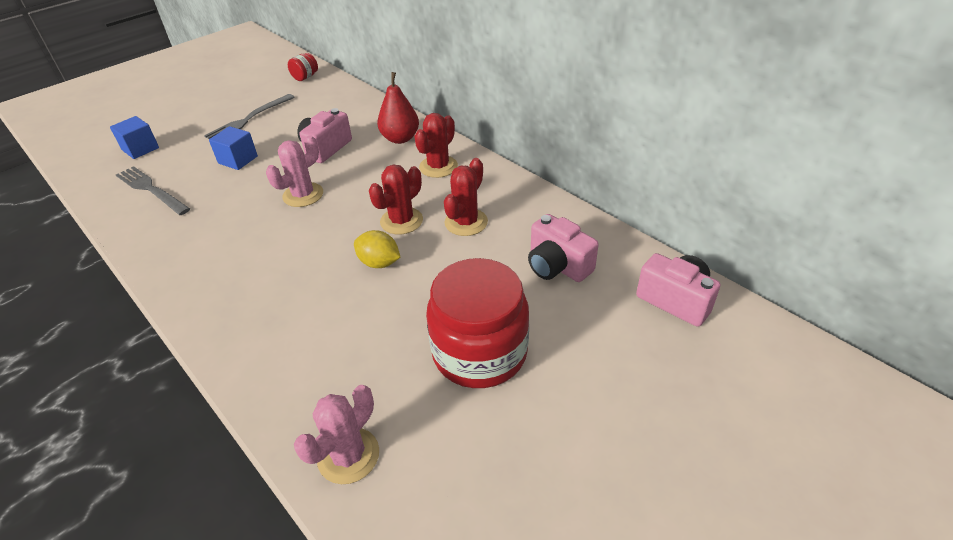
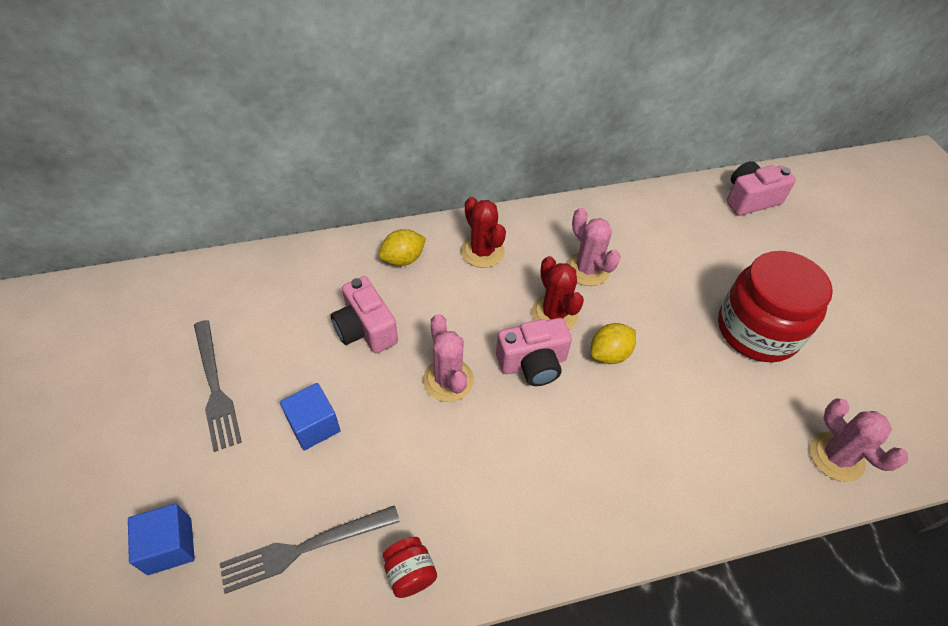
camera: 65 degrees left, 10 degrees up
red jar [288,53,318,81] -> red jar moved to [383,537,437,598]
red pear [377,72,419,144] -> yellow lemon [379,229,426,266]
red cactus [444,158,488,236] -> pink cactus [567,208,621,286]
pink camera [528,214,599,282] -> pink camera moved to [496,318,572,386]

